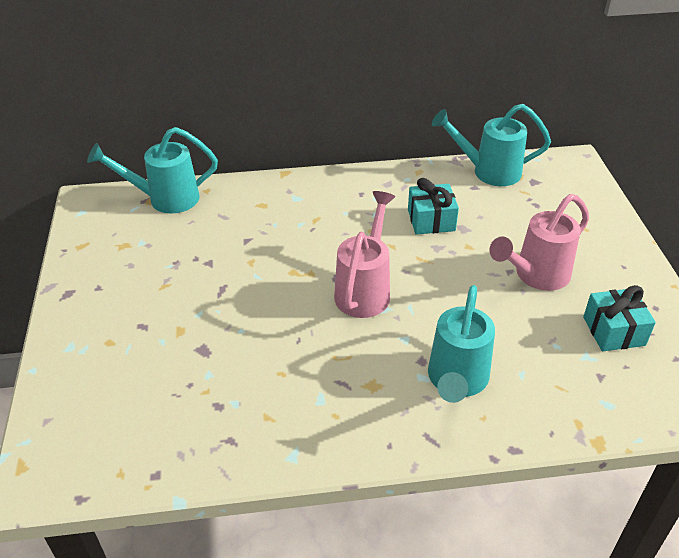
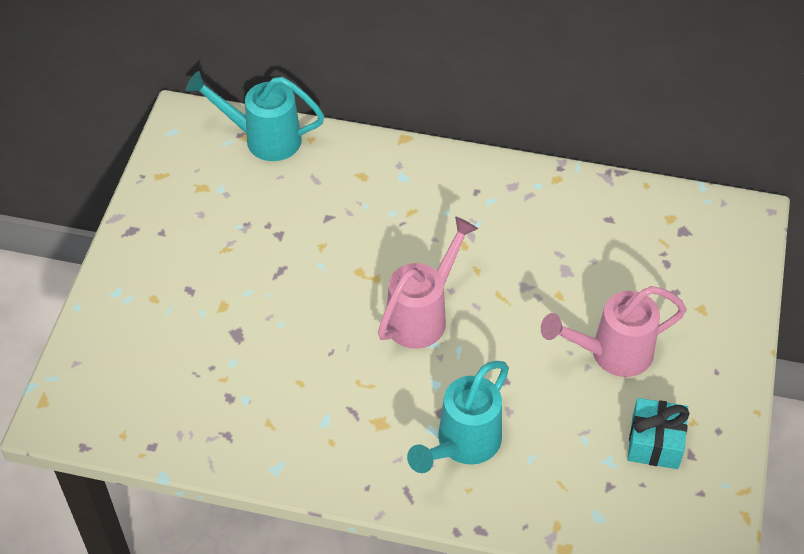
camera: 20 degrees right, 10 degrees up
turquoise gift [408,178,459,235] -> none
turquoise watering can [432,104,551,186] -> none

